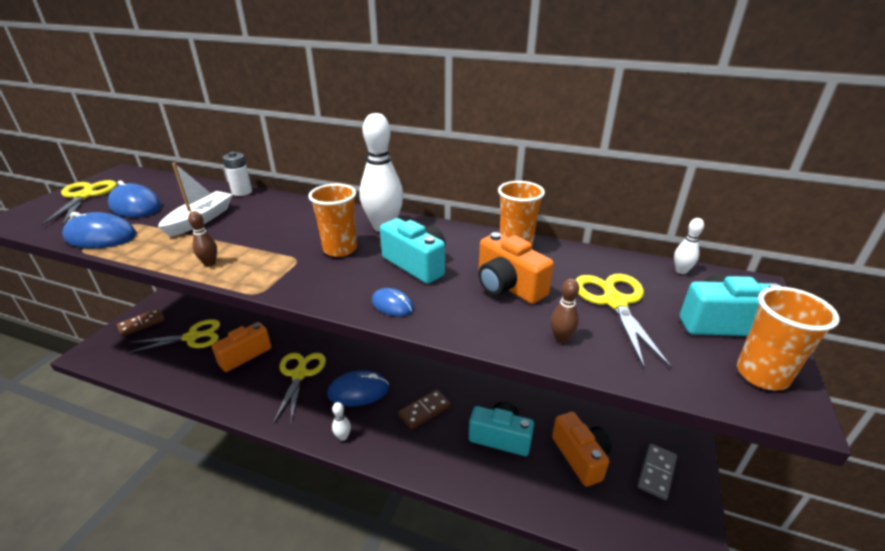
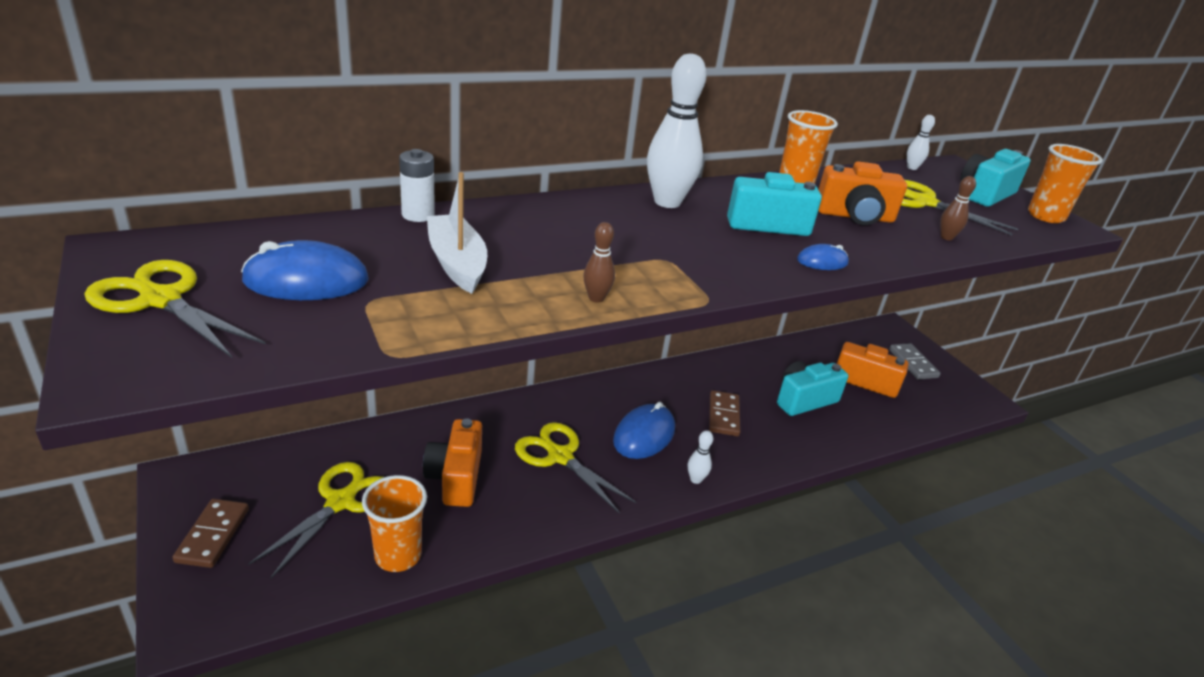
camera: 50 degrees left, 0 degrees up
blue mouse [62,212,136,248] -> none
orange cup [308,184,357,257] -> orange cup moved to [362,475,427,572]

